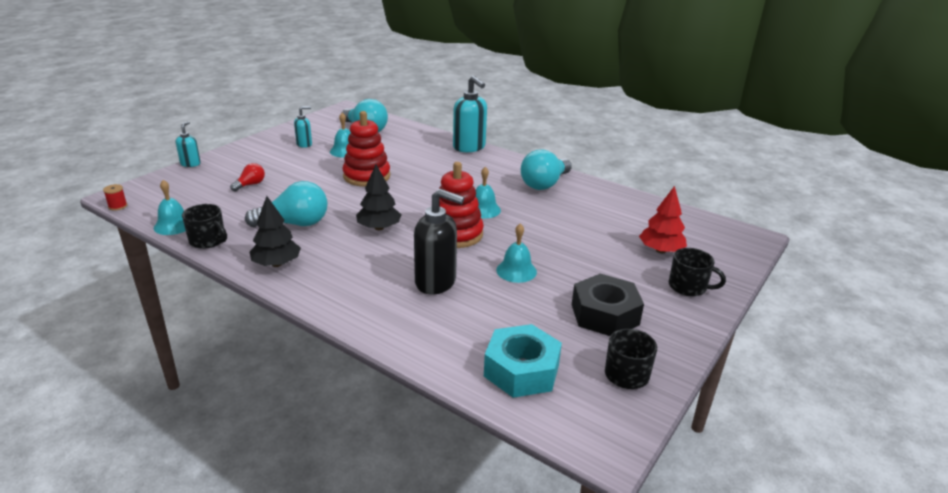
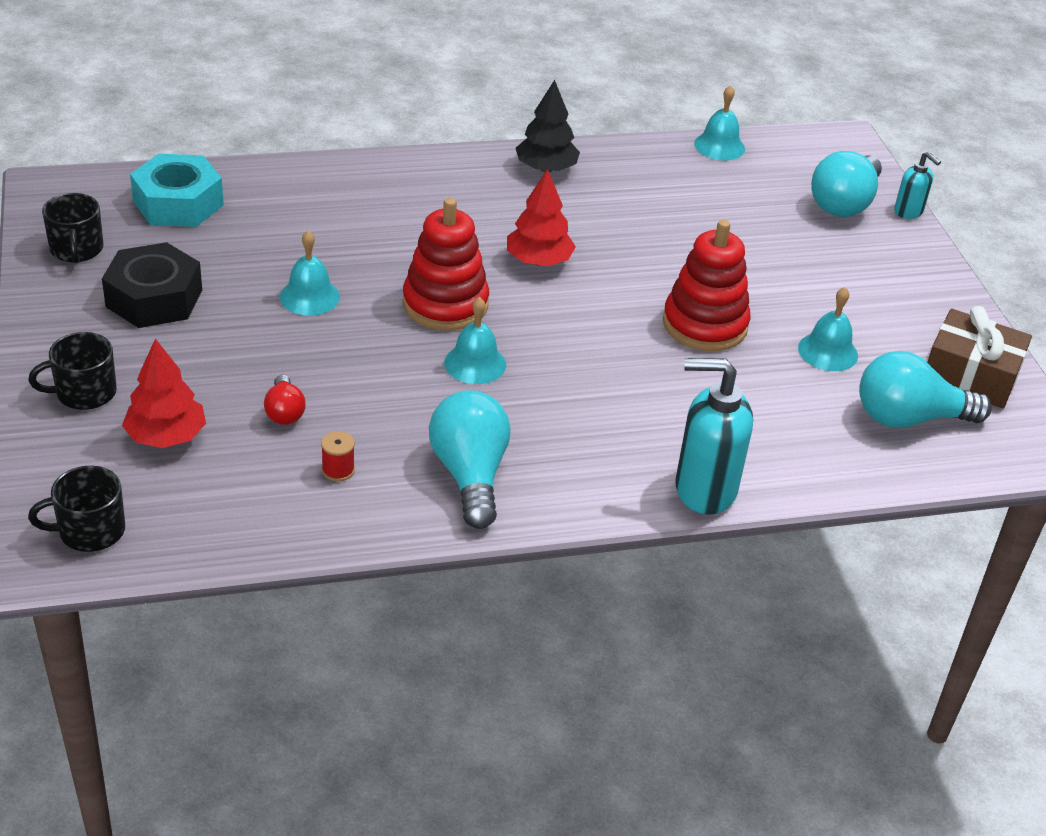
camera: 130 degrees right, 10 degrees up
red spool [103,184,127,211] -> red spool moved to [321,431,355,481]
black mug [182,204,227,249] -> black mug moved to [28,466,125,552]
red light bulb [230,163,265,192] -> red light bulb moved to [264,375,306,425]
turquoise light bulb [245,181,328,227] -> turquoise light bulb moved to [811,151,882,217]
turquoise soap dispenser [294,106,312,148] -> none
black tree [356,165,401,230] -> red tree [507,169,576,266]
black soap dispenser [414,189,464,295] -> none
none -> brown gift [927,306,1032,408]

